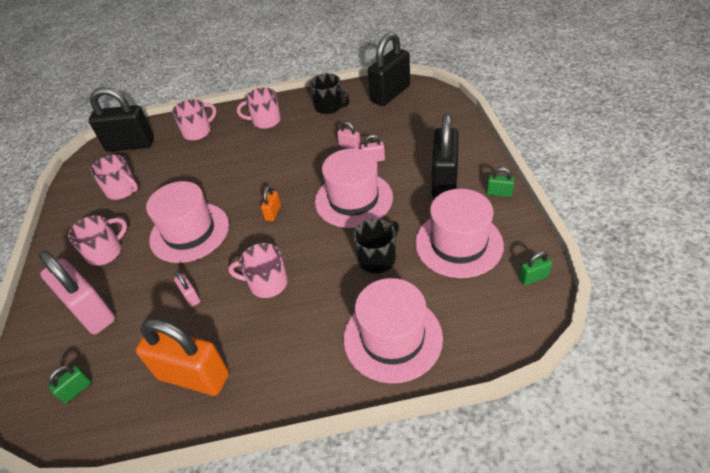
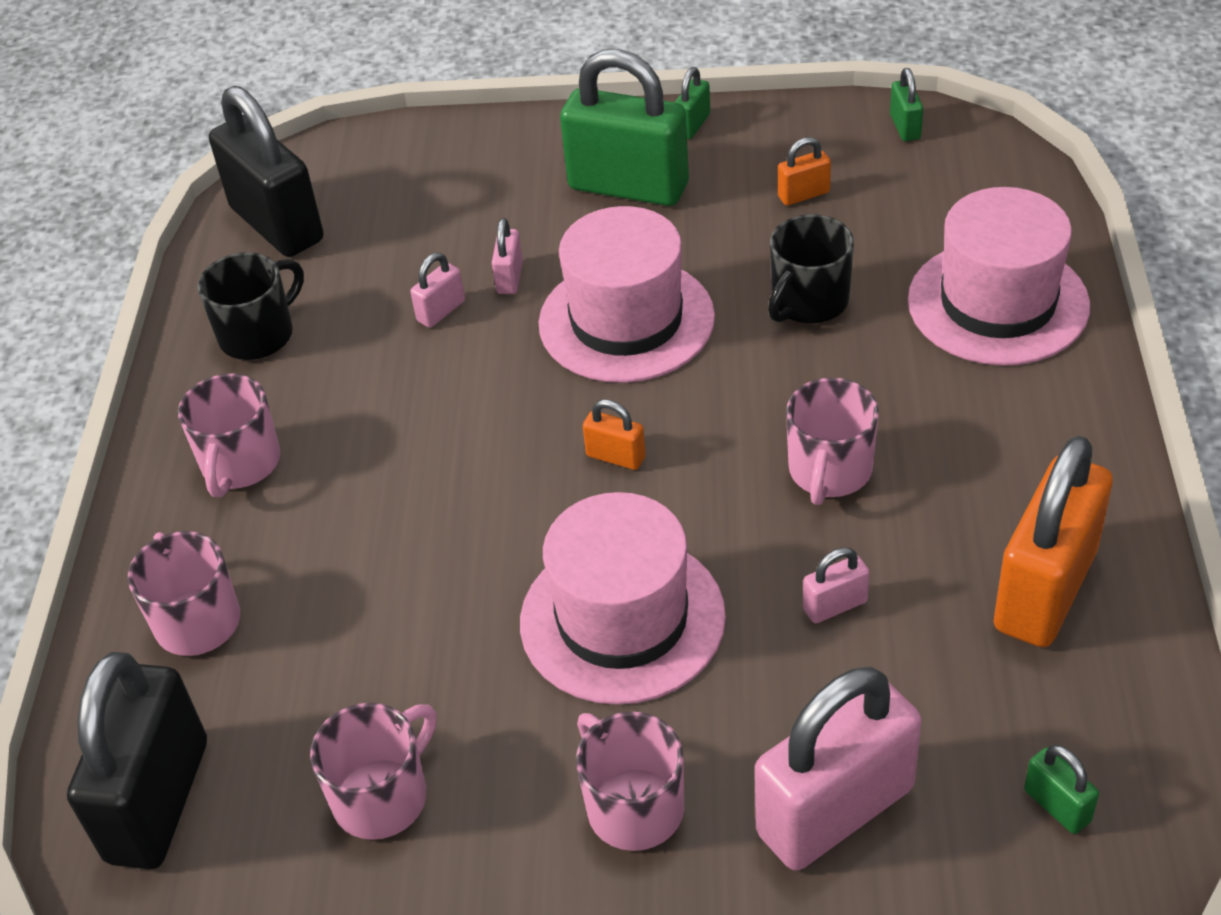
camera: 80 degrees left, 0 degrees up
black mug [353,219,399,274] -> black mug turned 105 degrees counterclockwise [768,214,854,323]
pink hat [415,189,504,278] -> orange padlock [778,137,831,206]
black padlock [432,114,459,199] -> green padlock [560,49,689,206]

